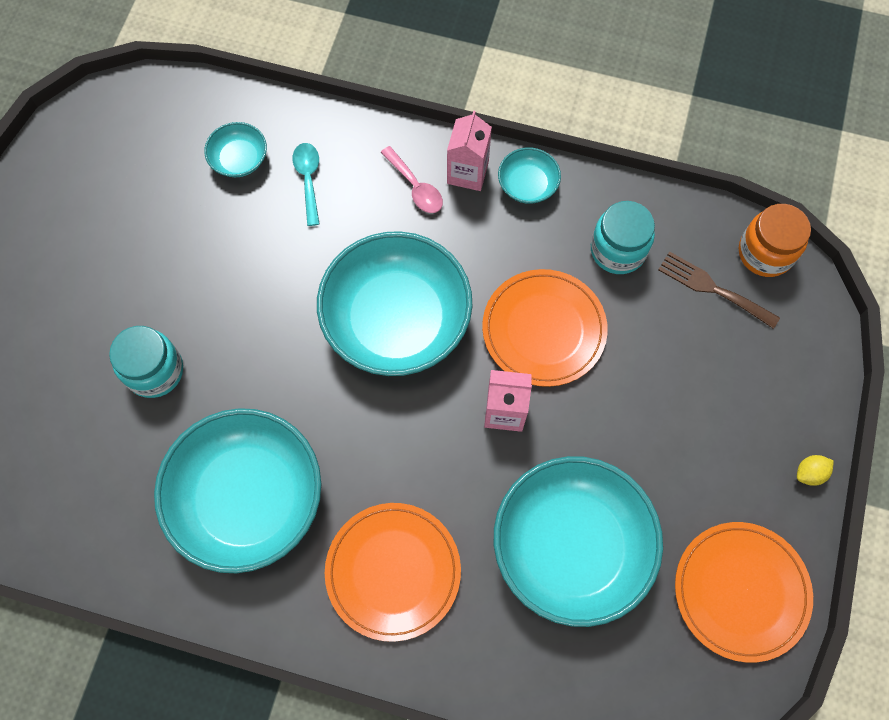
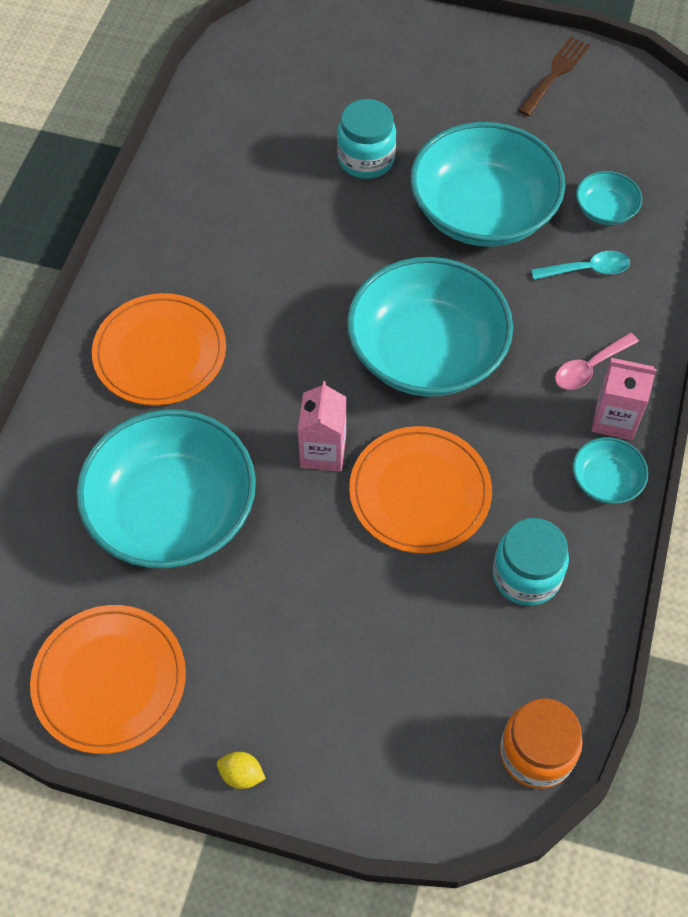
camera: 90 degrees right, 10 degrees down
turquoise bowl [154,408,321,573] -> turquoise bowl moved to [410,122,565,247]
brown fork [658,251,780,329] -> brown fork moved to [518,37,590,116]
yellow lemon [797,455,834,486] -> yellow lemon turned 45 degrees counterclockwise [217,752,266,789]

